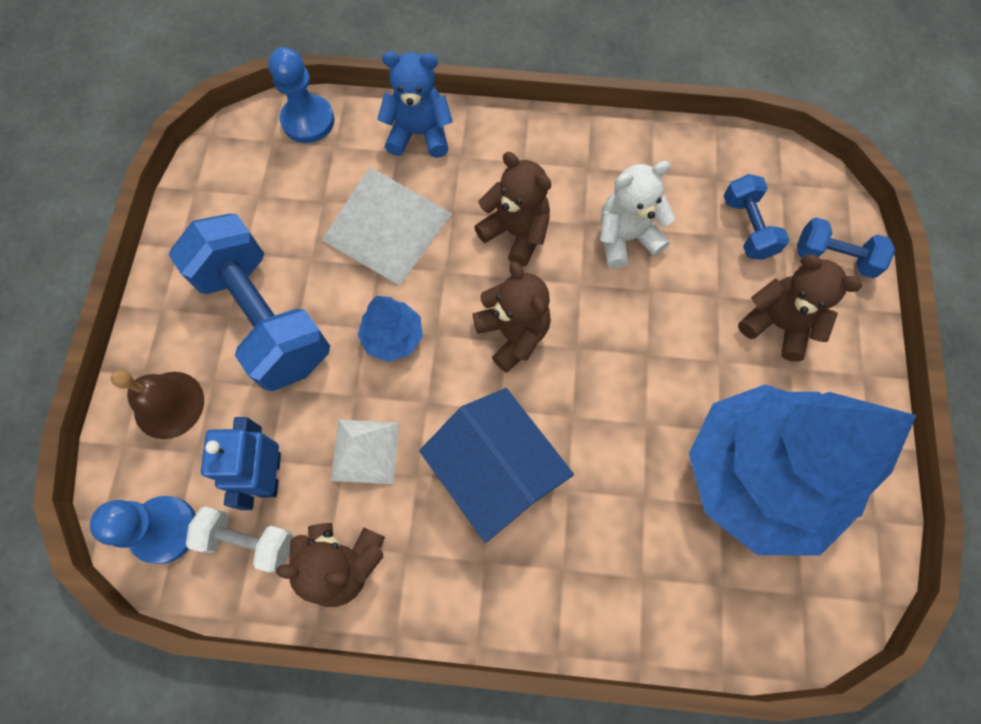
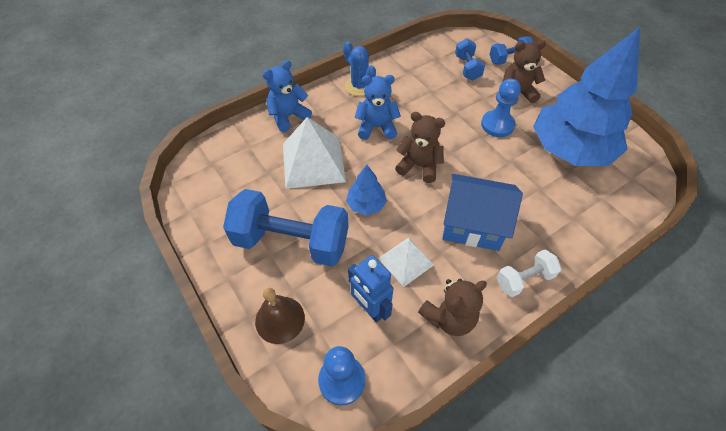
camera: 40 degrees left, 15 degrees down
white dumbbell [186,506,293,573] -> white dumbbell moved to [497,250,562,297]
blue pawn [268,47,335,143] -> blue pawn moved to [481,79,521,137]
brown teddy bear [474,152,551,267] -> blue teddy bear [354,75,401,140]
white teddy bear [600,161,675,269] -> none
blue dumbbell [724,174,789,260] -> blue dumbbell turned 45 degrees clockwise [455,39,485,80]
none -> blue cactus [343,42,376,96]

